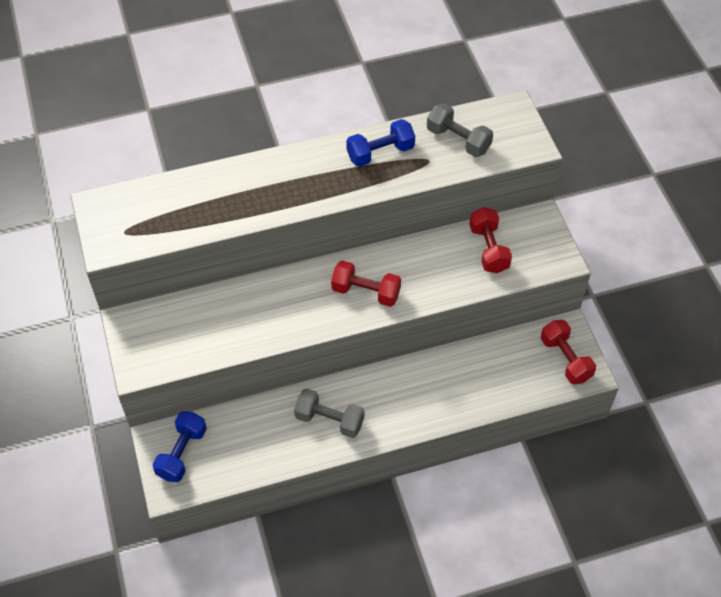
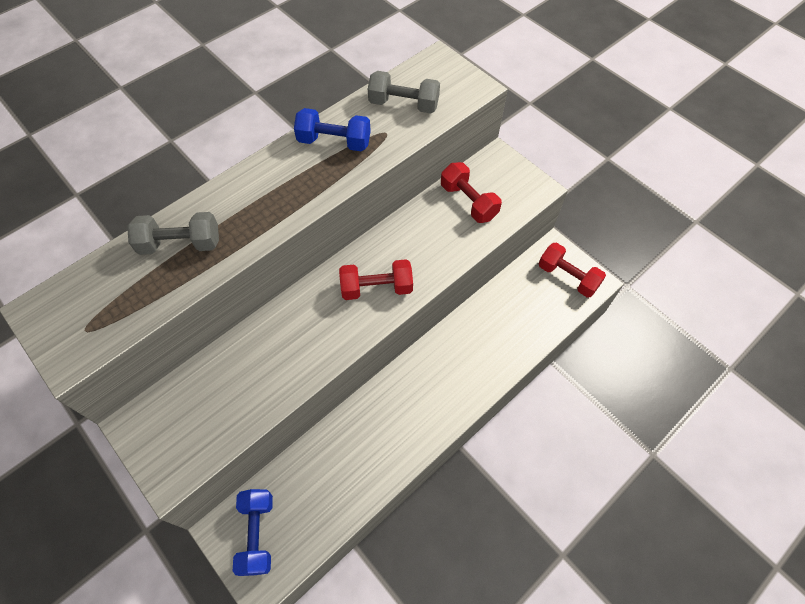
camera: 25 degrees left, 5 degrees up
grey dumbbell [294,388,364,438] -> grey dumbbell moved to [127,212,219,255]
blue dumbbell [346,119,415,167] -> blue dumbbell turned 60 degrees clockwise [294,108,371,151]

